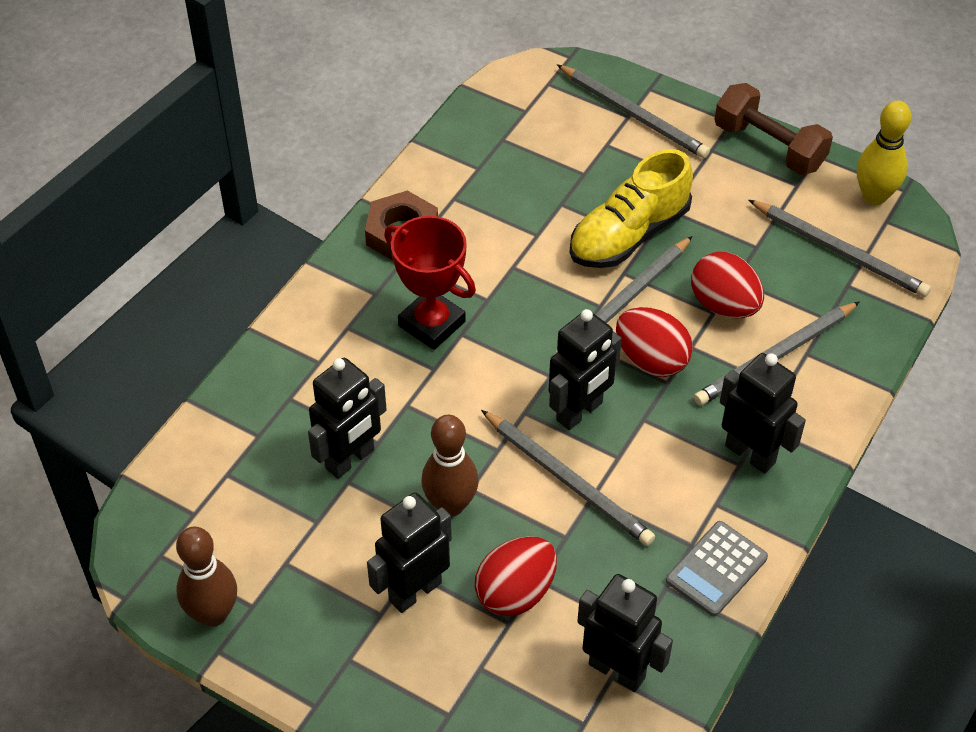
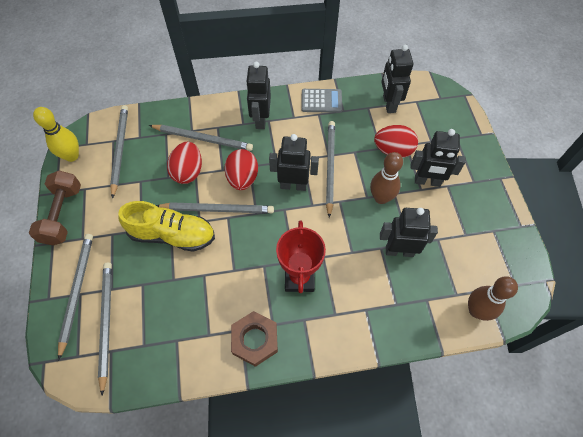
camera: 130 degrees left, 10 degrees up
brown bowling pin [176,526,237,627] -> brown bowling pin moved to [468,276,518,321]
none -> grey pencil [98,263,112,395]

